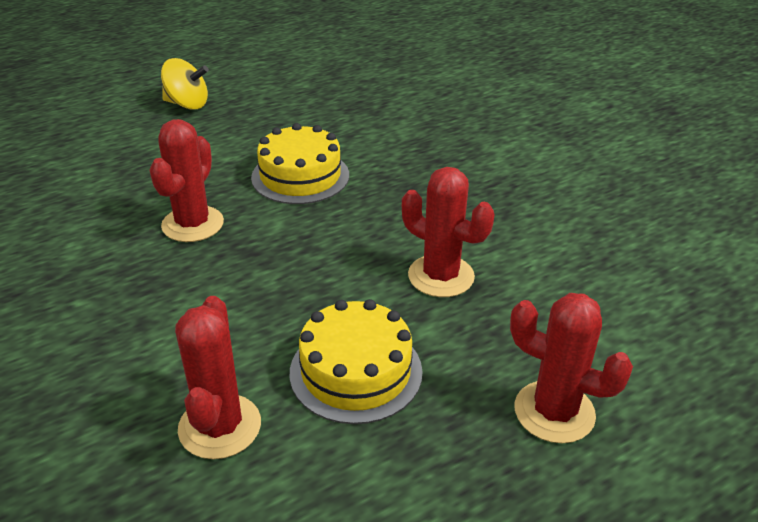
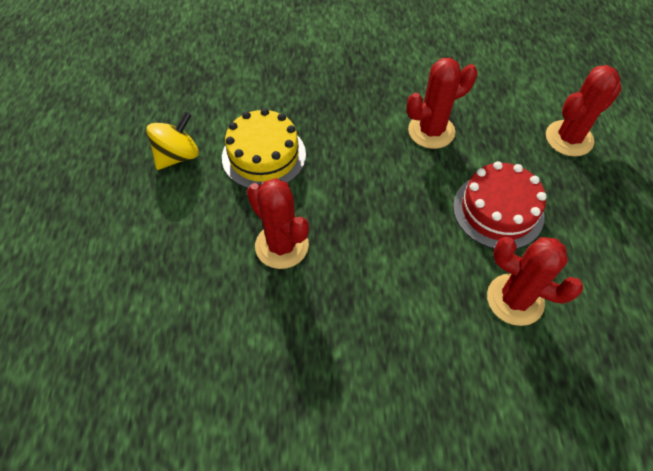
camera: 60 degrees left, 20 degrees up
yellow spinning top [161,58,209,110] -> yellow spinning top moved to [146,111,199,170]
yellow cake [290,299,423,424] -> red cake [453,161,547,249]

